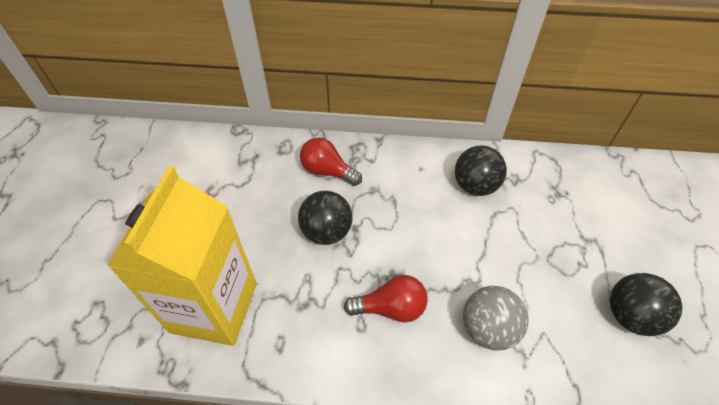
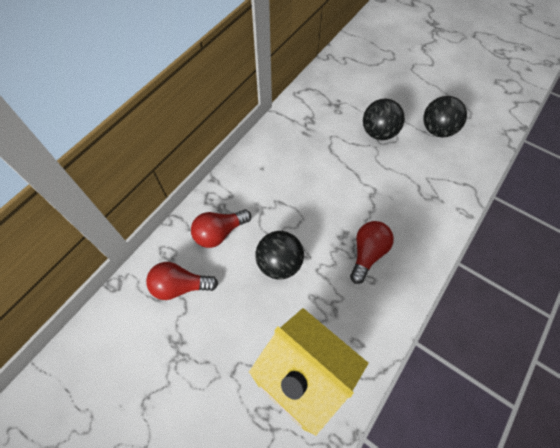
camera: 60 degrees left, 10 degrees up
black ball [455,145,507,196] -> black ball moved to [363,99,405,140]
grey ball [463,286,529,350] -> none
none -> red light bulb [146,262,218,300]

